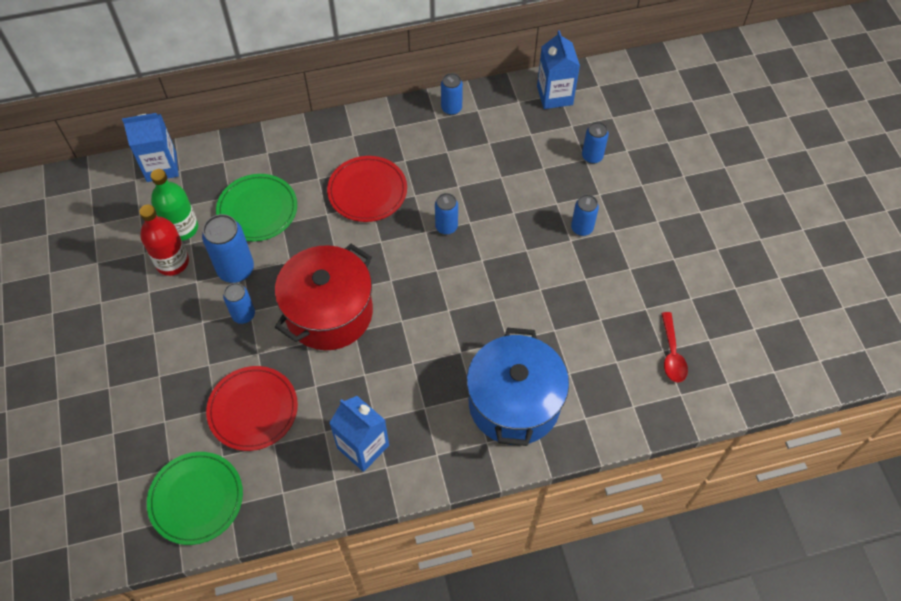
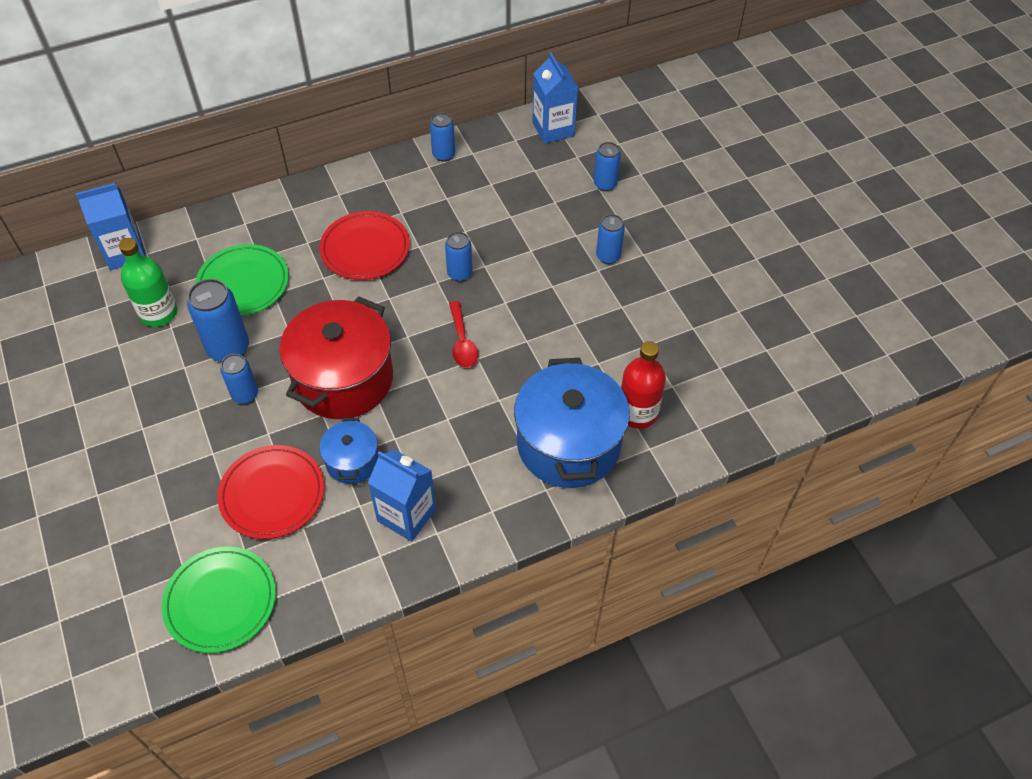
camera: 10 degrees left, 5 degrees down
red bottle [139,205,189,276] -> red bottle moved to [621,341,666,429]
red spoon [661,312,688,383] -> red spoon moved to [449,301,478,368]
none -> blue pot [319,418,378,484]

